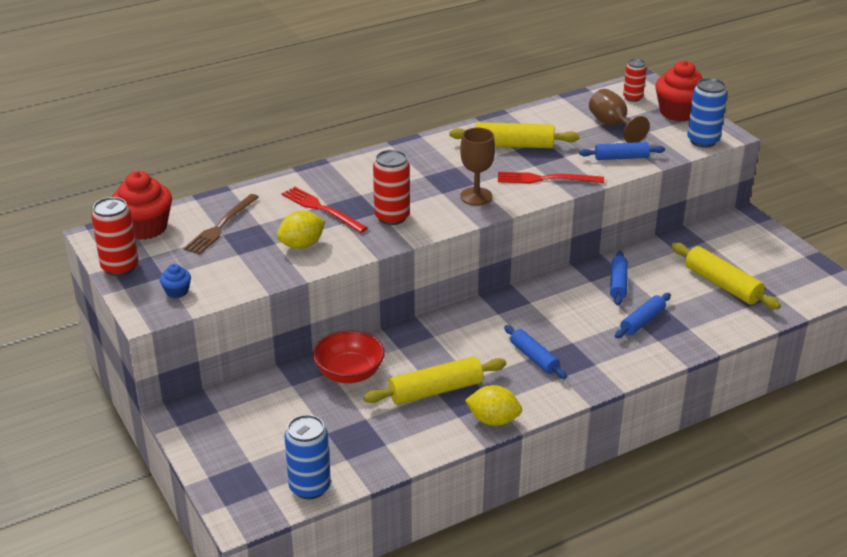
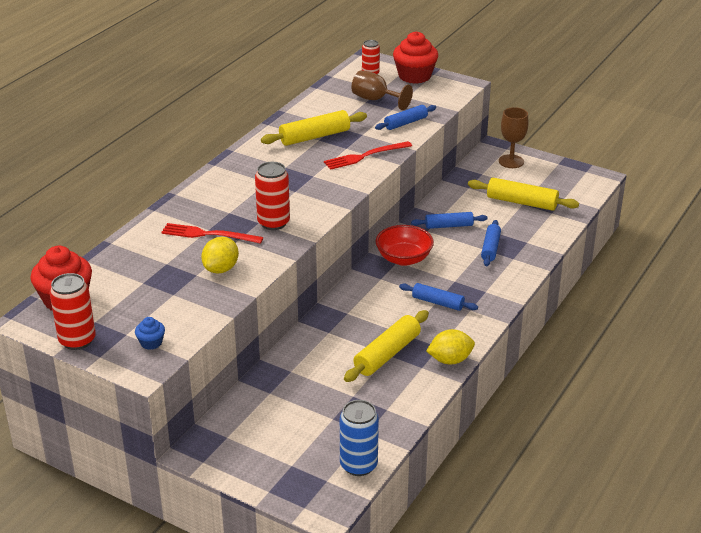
camera: 30 degrees left, 0 degrees up
brown fork [183,194,259,255] -> none
red bowl [313,330,385,383] -> red bowl moved to [375,225,434,266]
brown goblet [460,128,495,205] -> brown goblet moved to [499,107,528,168]
blue rolling pin [610,251,628,305] -> blue rolling pin turned 75 degrees counterclockwise [411,212,488,229]
blue can [687,78,727,148] -> none

